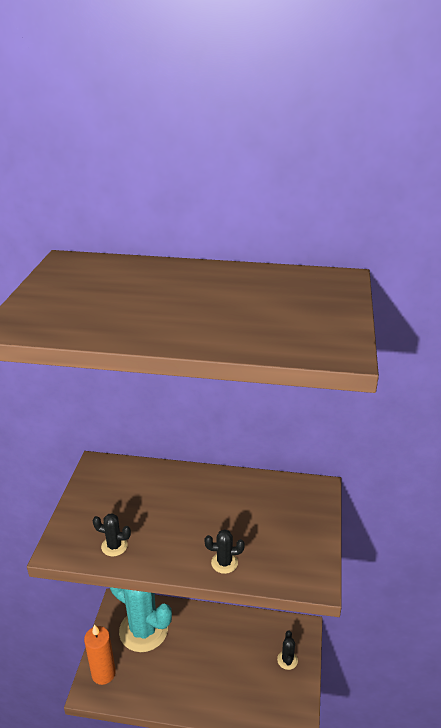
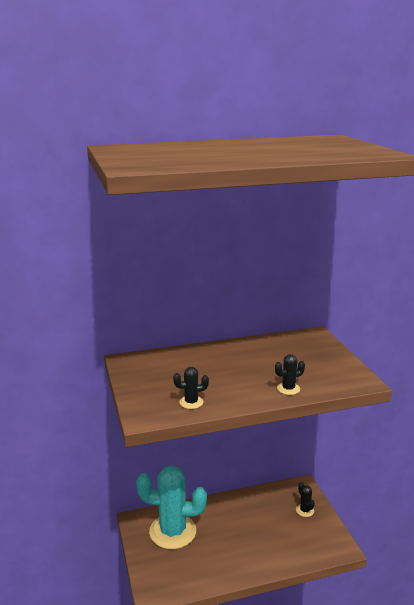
camera: 25 degrees left, 10 degrees down
orange candle [84,624,116,685] -> none

